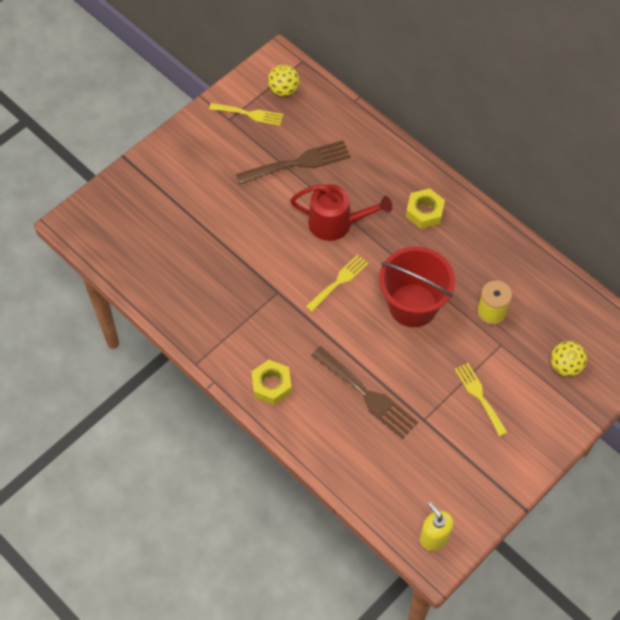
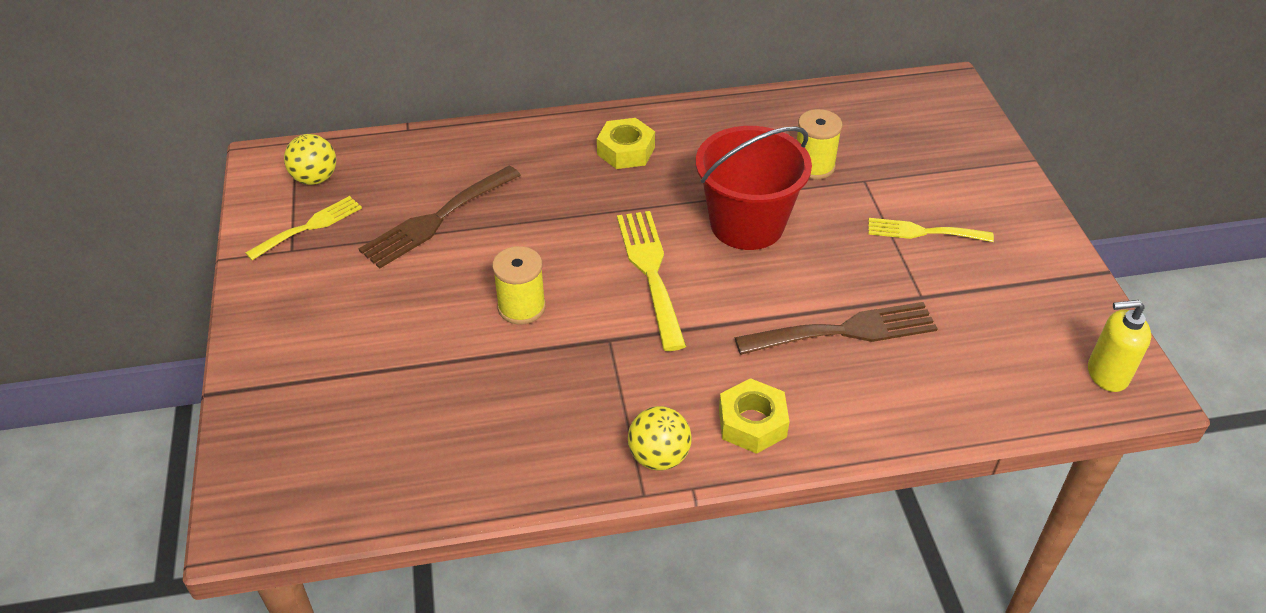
camera: 55 degrees left, 15 degrees down
brown fork [236,140,350,184] -> brown fork turned 150 degrees counterclockwise [359,166,521,269]
red watering can [290,184,392,241] -> none
yellow fork [305,255,368,312] -> yellow fork [617,211,686,351], size x1.52
yellow ball [551,341,587,377] -> yellow ball moved to [628,406,692,470]
none -> yellow spool [492,246,546,325]

